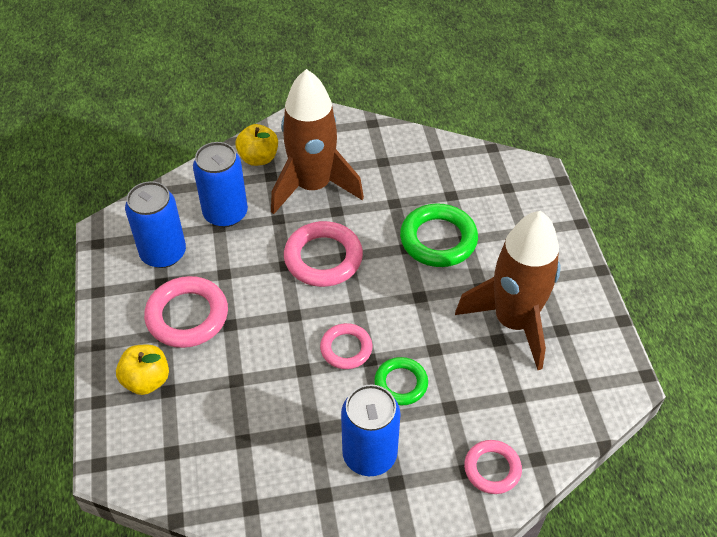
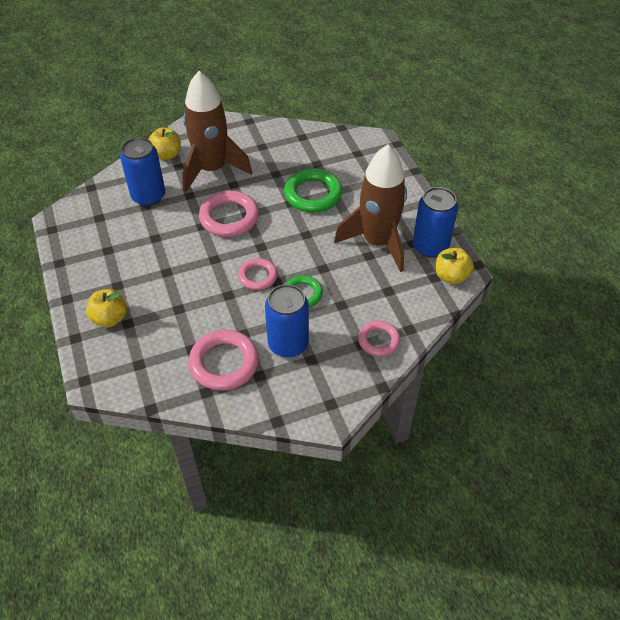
camera: 10 degrees left, 0 degrees up
blue can [125,181,186,268] -> blue can moved to [413,187,458,258]
pink ring [144,276,228,348] -> pink ring moved to [189,330,259,391]
none -> yellow apple [435,248,474,284]

